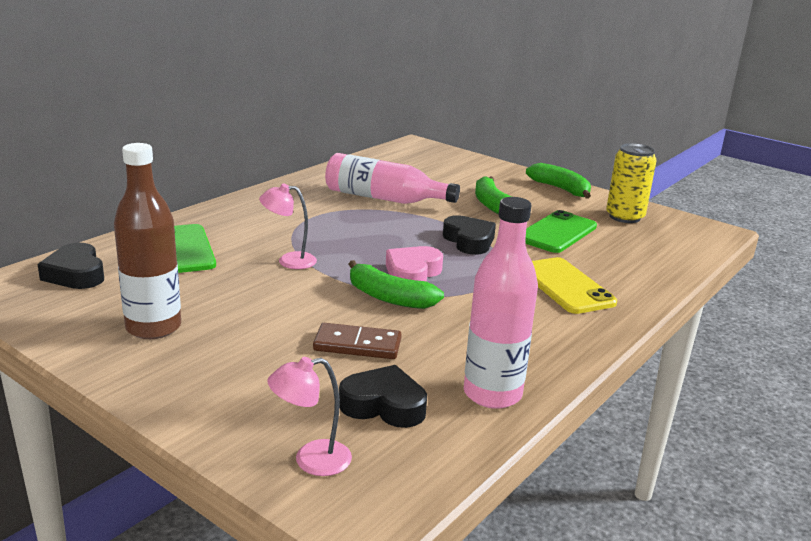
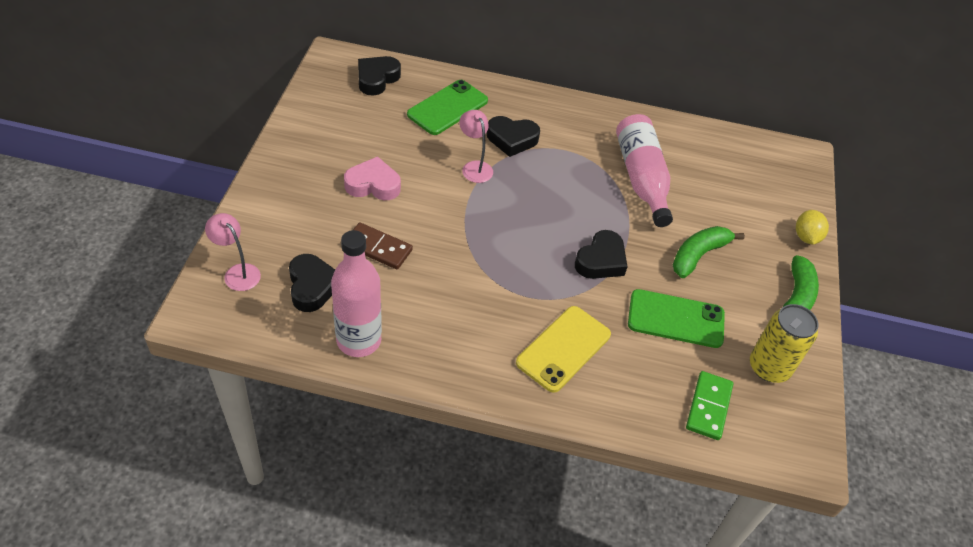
camera: 60 degrees right, 25 degrees up
brown bottle [114,143,181,339] -> none
brown domino [313,323,402,359] -> brown domino turned 45 degrees counterclockwise [353,223,413,269]
green banana [348,260,444,309] -> none
pink heart [386,246,443,282] -> pink heart moved to [344,156,401,200]
none -> black heart [487,116,540,157]
none -> green domino [686,371,733,440]
none -> yellow lemon [796,210,829,245]

